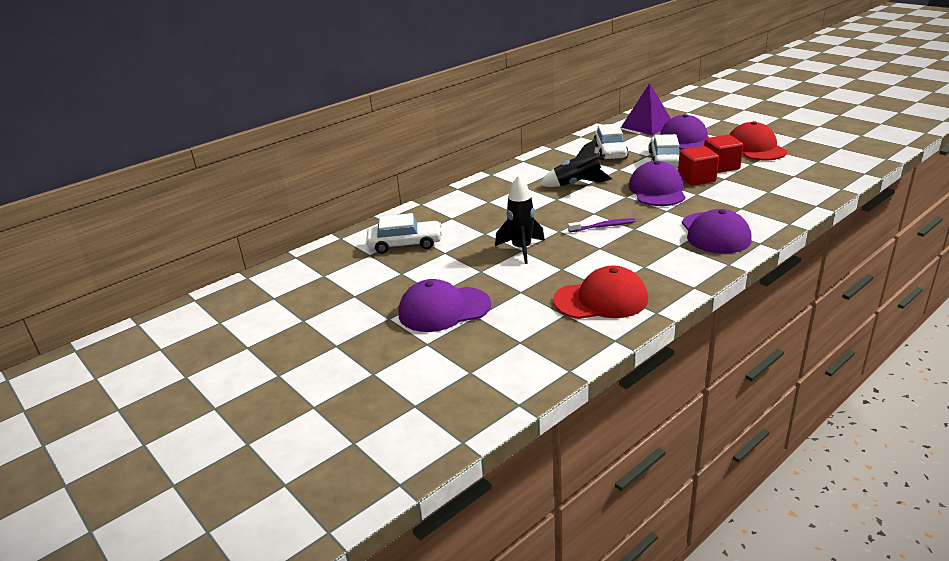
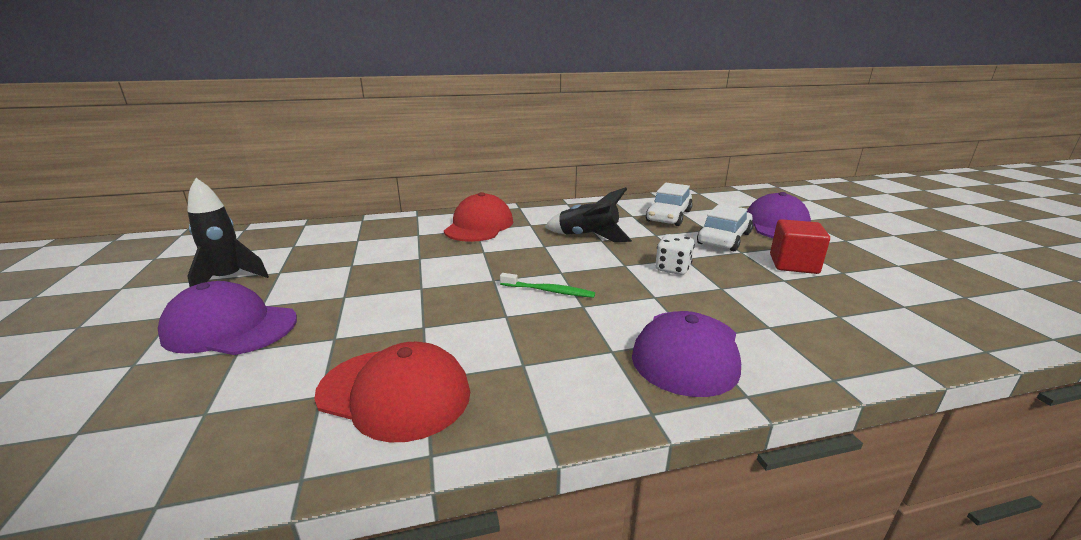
camera: 25 degrees right, 5 degrees down
white car [366,213,442,254] -> none
black rocket [495,175,545,264] -> black rocket moved to [187,178,269,287]
purple toothbrush [568,218,636,232] -> green toothbrush [500,273,595,298]
purple pyramid [621,83,671,135] -> none
purple cap [629,161,685,206] -> white dice [655,234,695,275]
red cube [678,146,719,186] -> none
red cap [729,121,787,160] -> red cap moved to [444,192,513,242]

